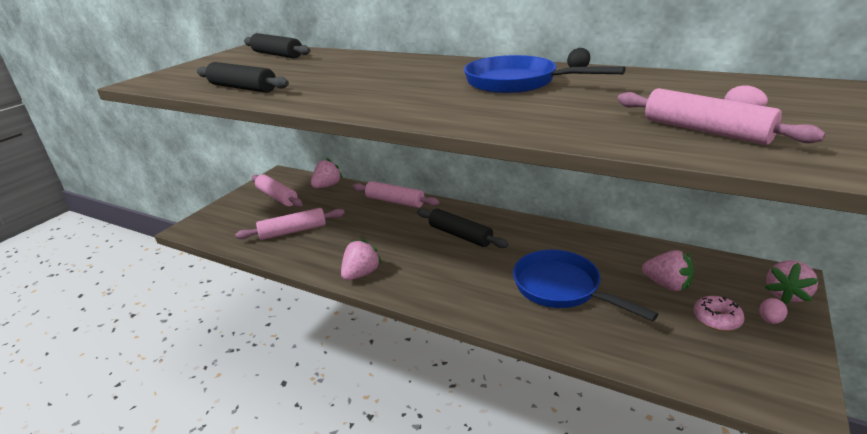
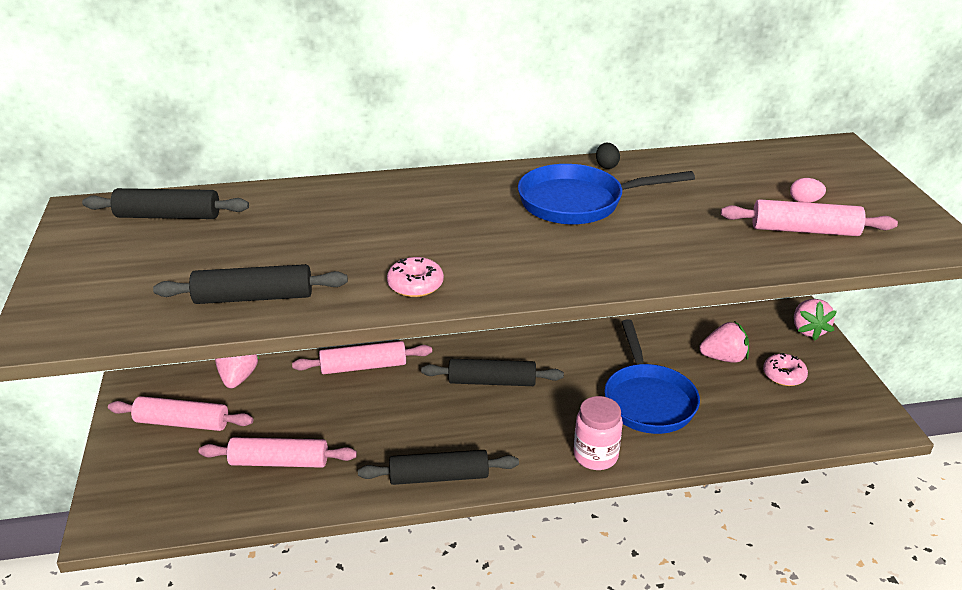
camera: 40 degrees left, 5 degrees up
pink rolling pin [235,208,345,240] -> pink rolling pin turned 60 degrees clockwise [199,437,357,468]
pink strawberry [341,239,382,280] -> black rolling pin [358,450,519,485]
blue pan [513,250,658,321] -> blue pan turned 105 degrees counterclockwise [604,319,700,434]
pink egg [759,298,788,324] -> none
none -> pink donut [387,257,444,297]
none -> pink jar [574,396,623,470]

